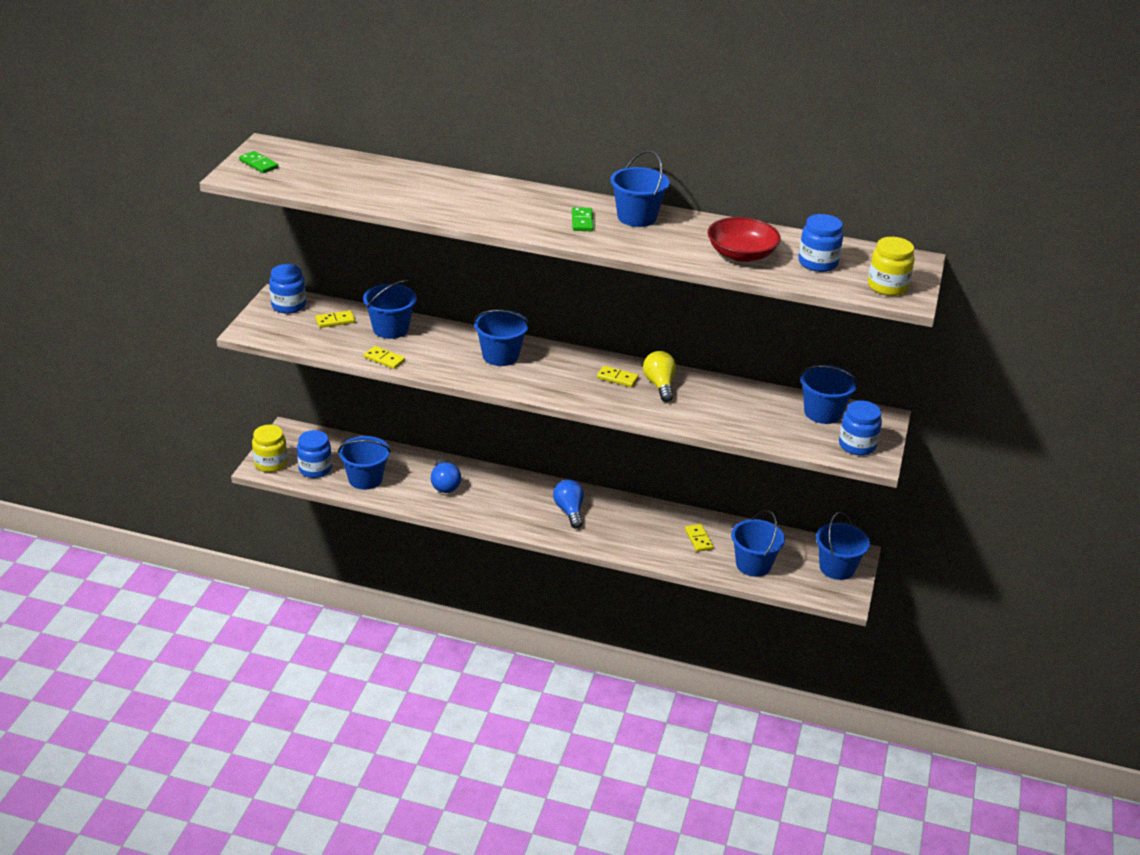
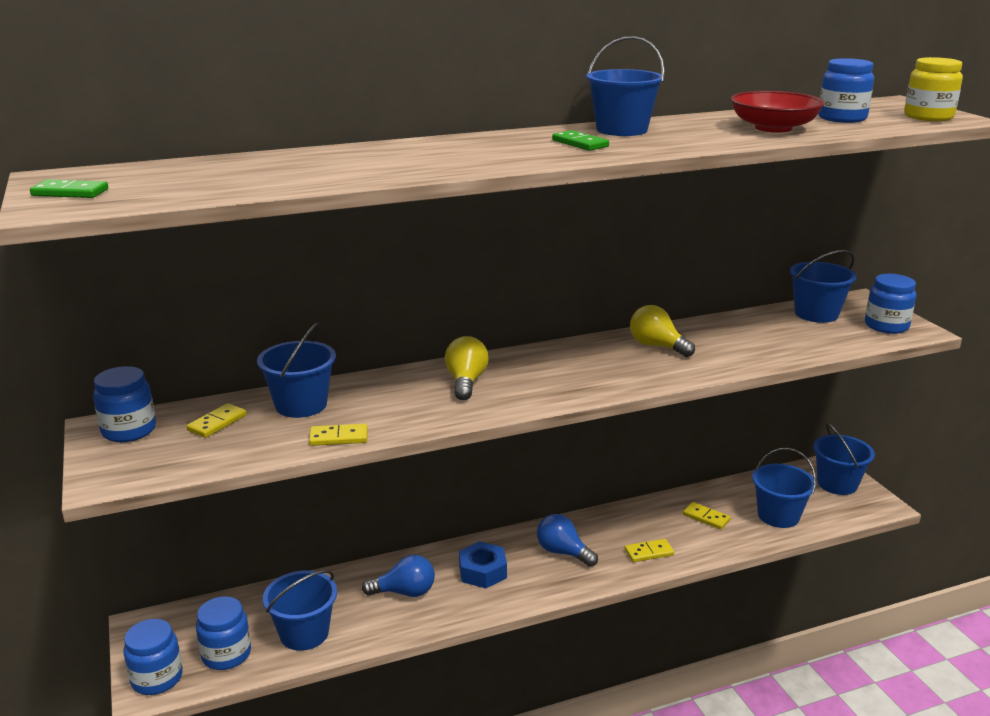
camera: 35 degrees left, 10 degrees down
yellow jar [252,425,287,472] -> blue jar [124,619,183,695]
blue light bulb [431,459,461,493] -> blue light bulb turned 45 degrees counterclockwise [362,555,435,597]
blue bucket [473,310,530,366] -> yellow light bulb [445,336,488,400]
yellow domino [597,366,639,387] -> yellow domino moved to [625,539,674,562]
none -> blue nut [459,541,507,589]

